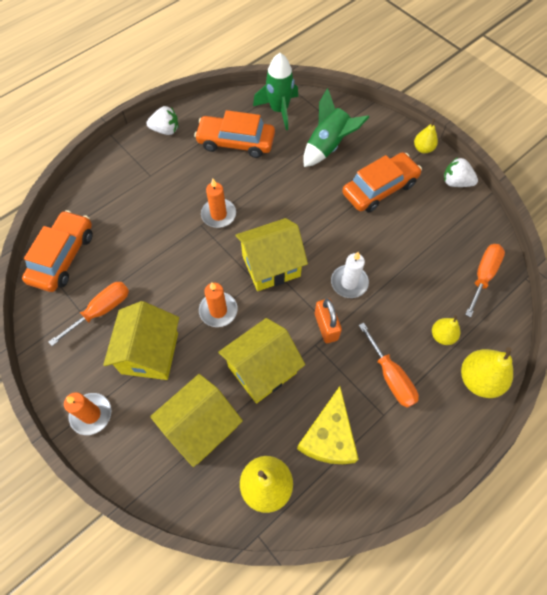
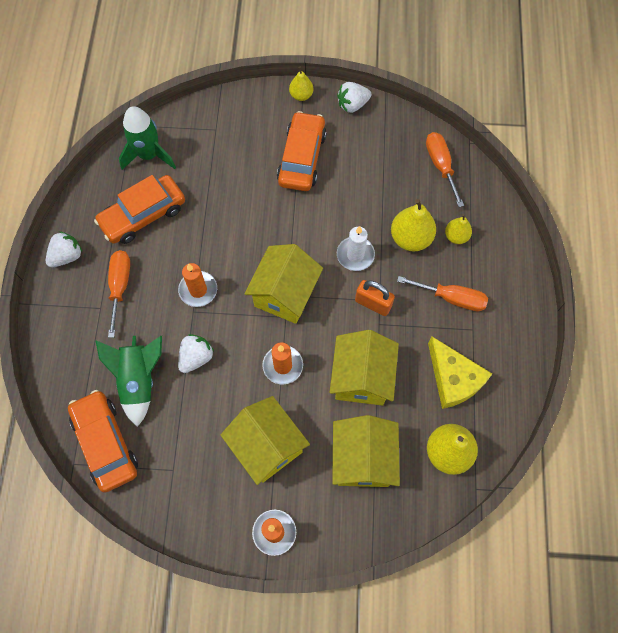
camera: 45 degrees left, 5 degrees up
orange screwdriver [49,282,129,346] -> orange screwdriver moved to [108,250,130,338]
green rocket [303,88,369,167] -> green rocket moved to [96,336,162,427]
yellow pear [461,347,513,398] -> yellow pear moved to [391,199,436,252]
none -> white strawberry [178,334,214,373]

